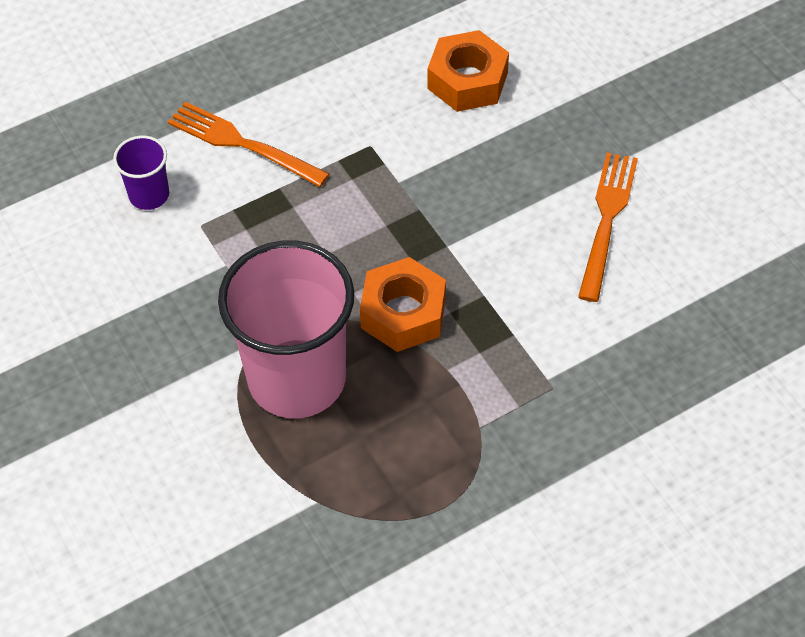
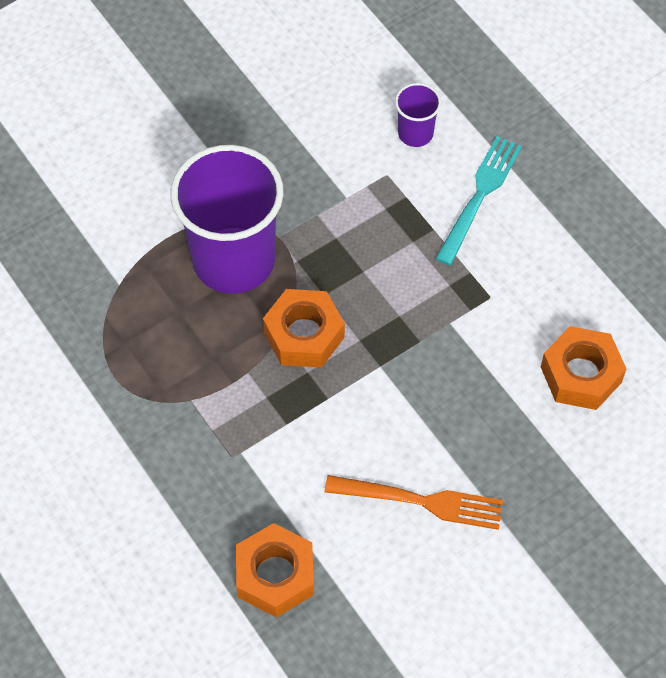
camera: 85 degrees right, 5 degrees up
orange fork [168,102,329,187] -> turquoise fork [435,136,522,266]
pink cup [218,240,354,418] -> purple cup [171,145,284,294]
none -> orange nut [236,523,314,617]

